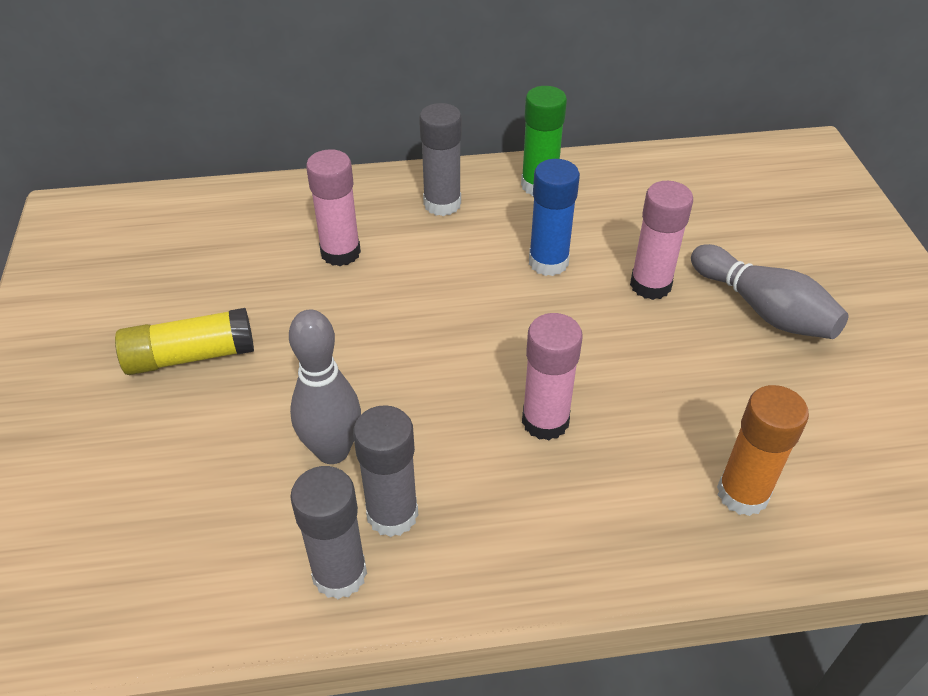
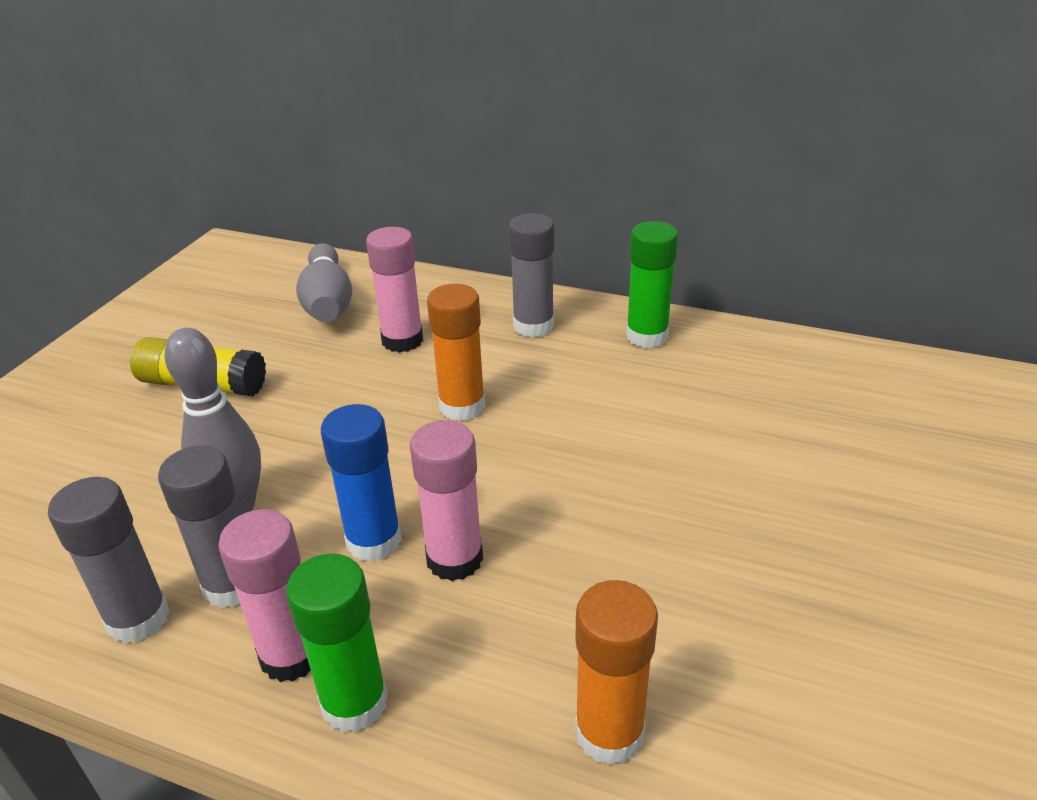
camera: 30 degrees right, 10 degrees down
blue glue stick [529,159,580,276] -> blue glue stick moved to [321,404,402,562]
pink glue stick [630,181,693,300] -> pink glue stick moved to [218,509,311,682]
grey bowling pin [691,244,849,339] -> grey bowling pin moved to [296,243,352,322]
none -> green glue stick [286,554,388,733]
none -> orange glue stick [427,284,485,421]

